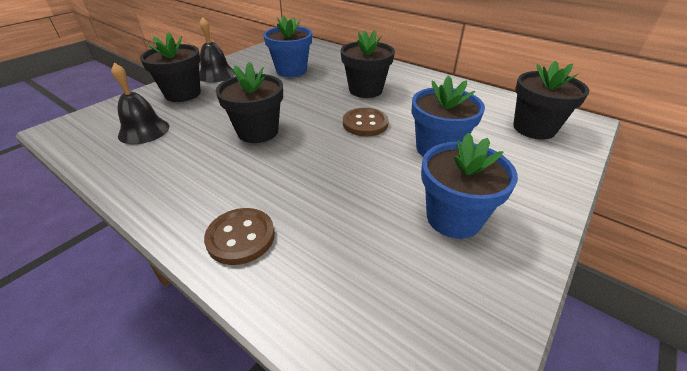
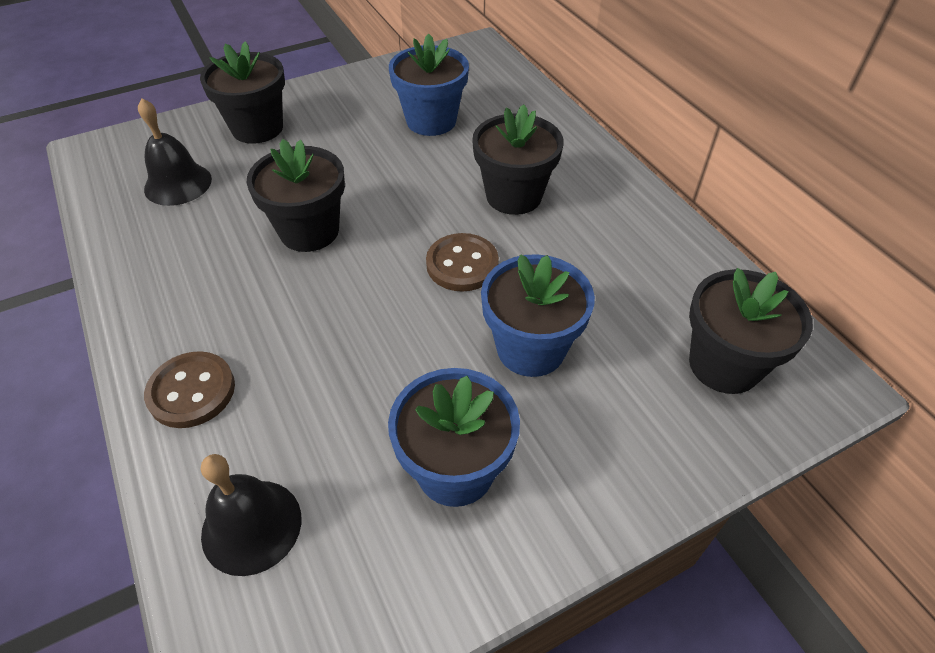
camera: 25 degrees right, 10 degrees up
black bell [199,17,235,82] -> black bell moved to [201,454,301,576]

